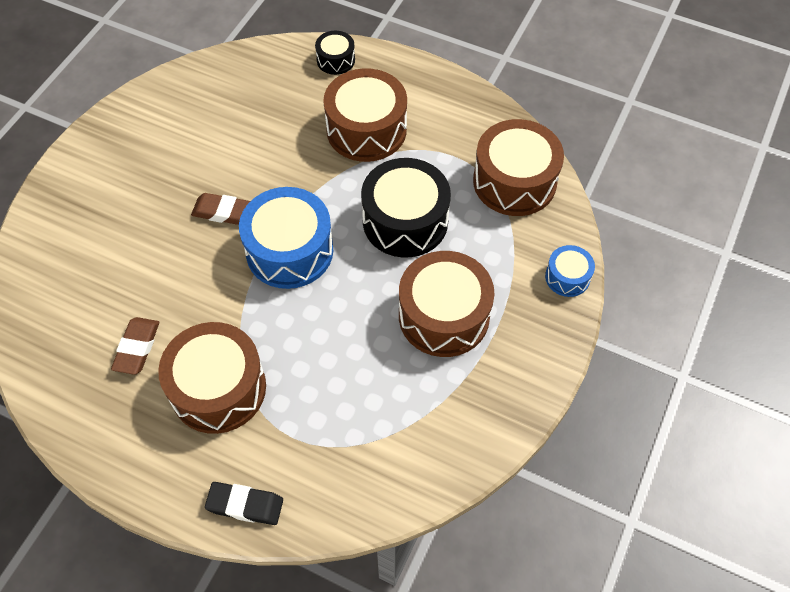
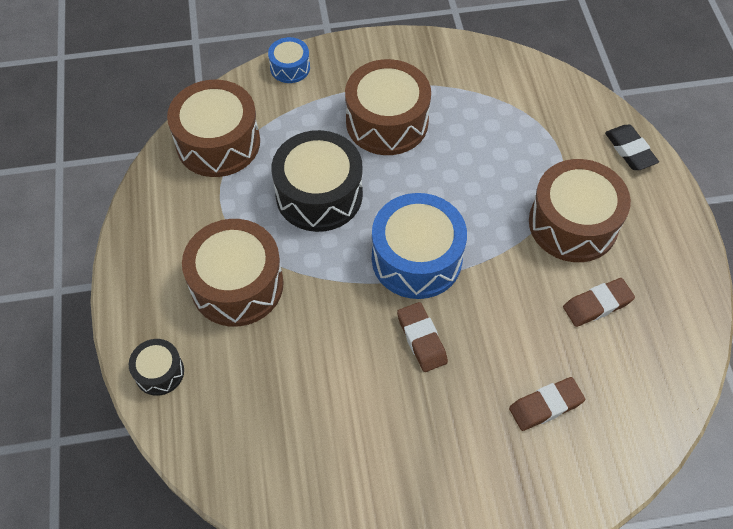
camera: 125 degrees left, 0 degrees up
none -> brown eraser [509,377,585,431]

